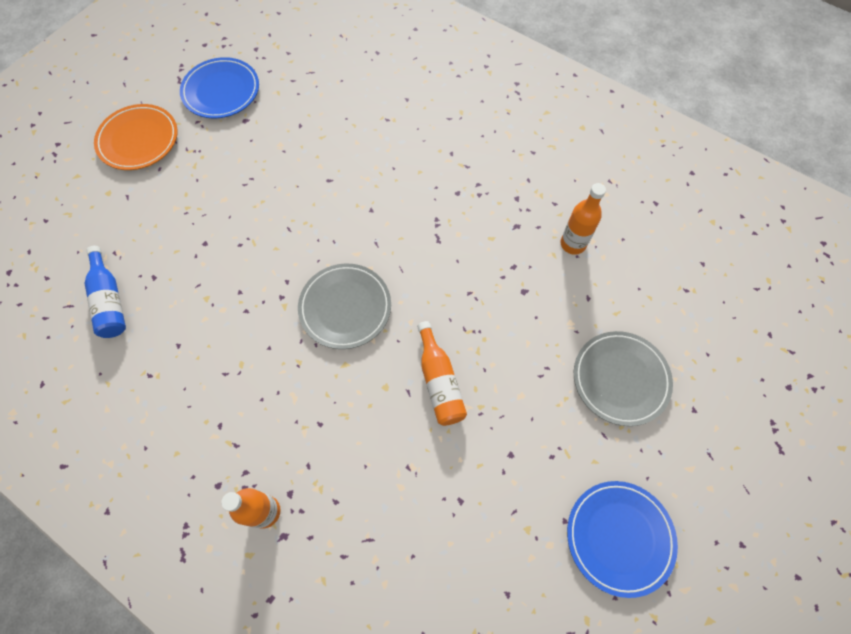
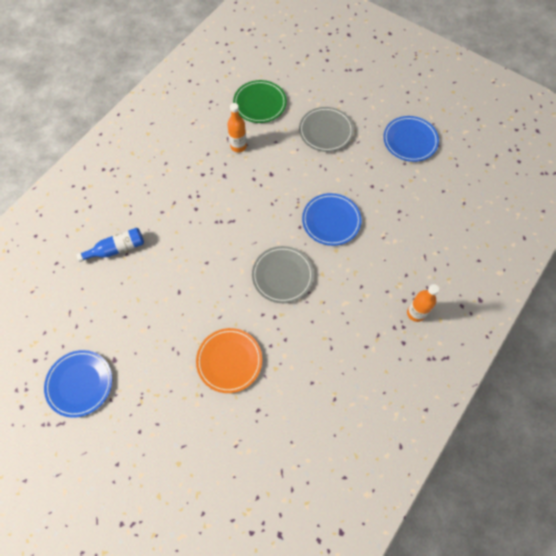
camera: 90 degrees left, 0 degrees up
blue bottle [85,246,126,338] -> blue bottle moved to [76,228,144,262]
orange plate [94,104,178,170] -> orange plate moved to [196,328,262,393]
orange bottle [417,321,467,426] -> blue plate [302,193,362,246]
none -> green plate [233,80,287,123]

